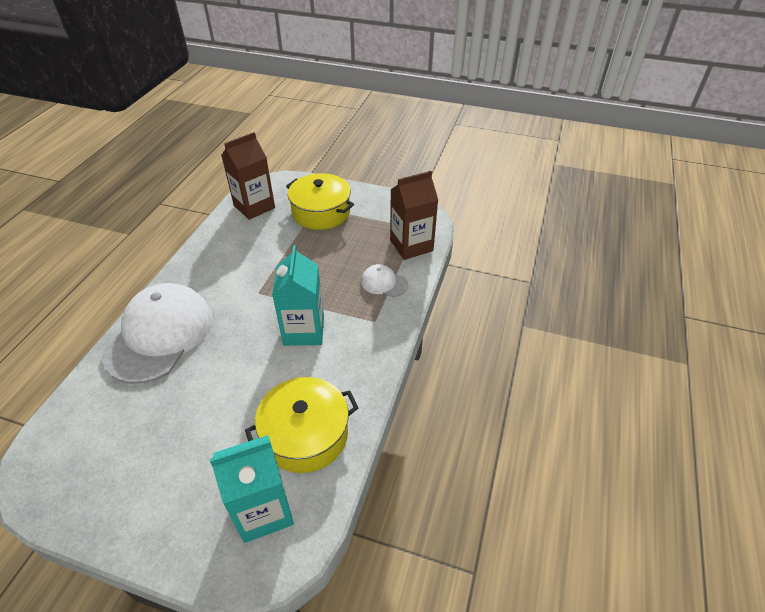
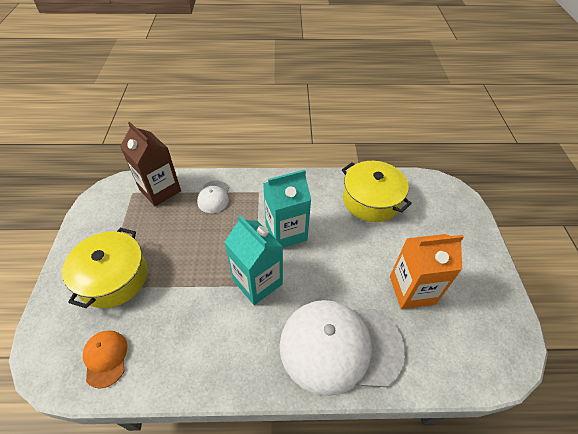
camera: 110 degrees left, 5 degrees up
turquoise carton [210,435,294,543] -> turquoise carton moved to [225,215,283,305]
brown carton [221,132,275,220] -> orange cap [83,330,127,388]
none -> orange carton [390,234,464,309]

